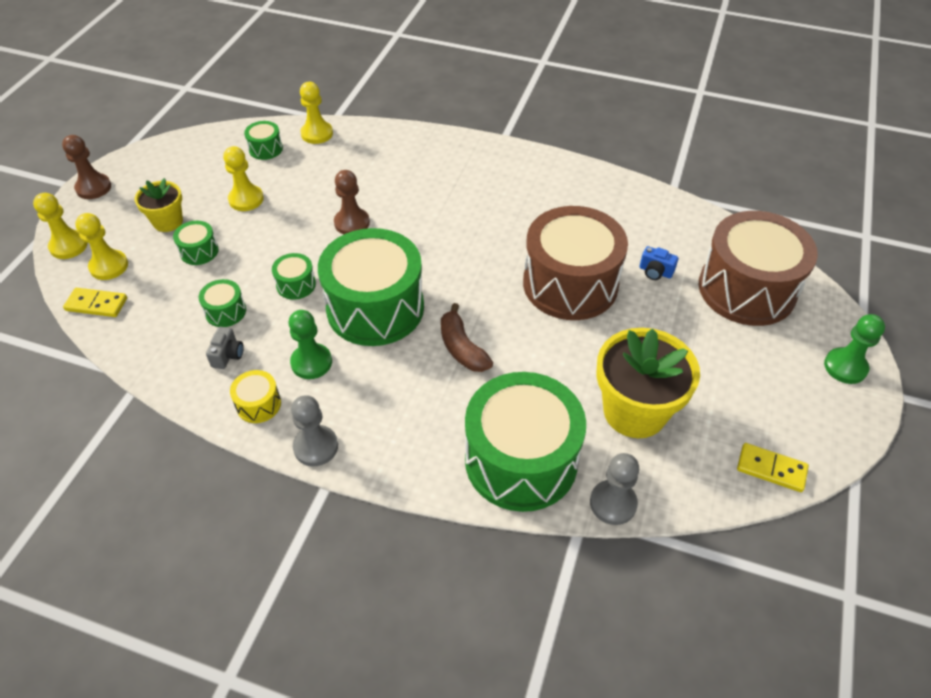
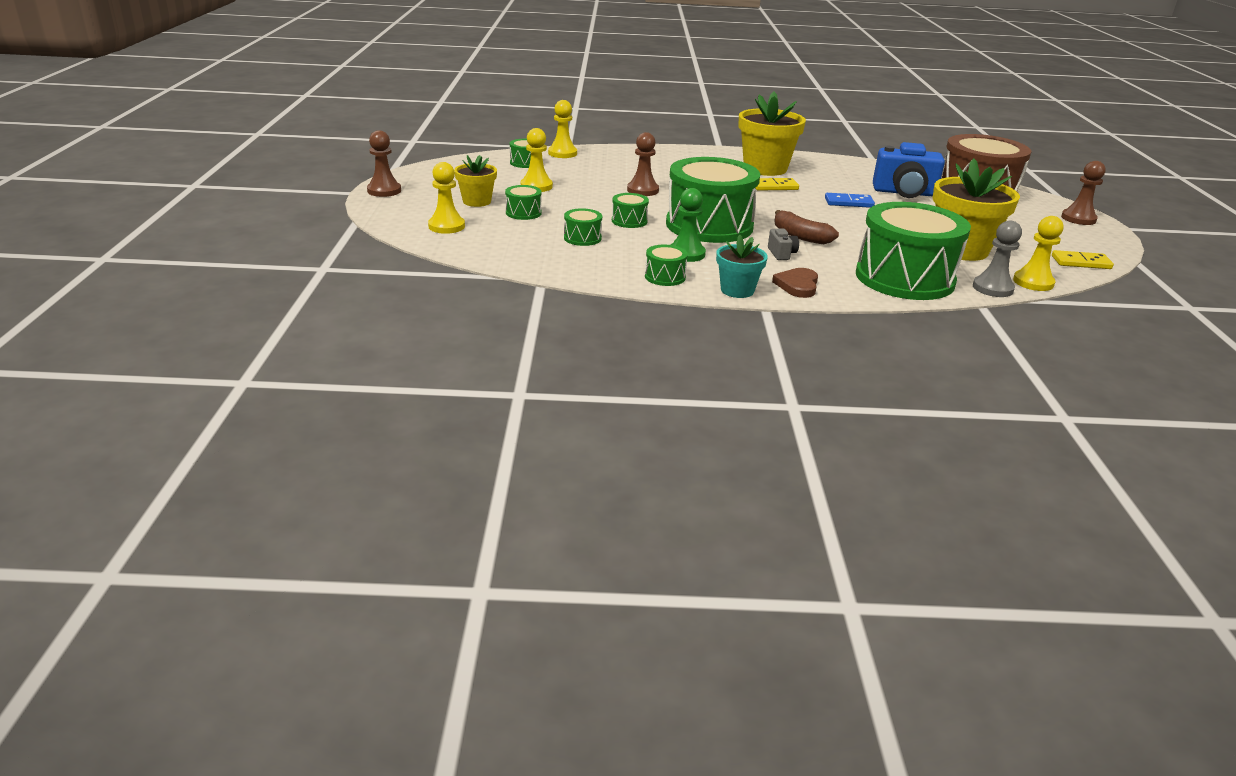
camera: 20 degrees left, 20 degrees down
yellow pawn [33,193,88,259] -> yellow pawn moved to [1013,216,1063,291]
yellow domino [63,288,127,317] -> yellow domino moved to [756,178,799,191]
grey camera [206,327,244,369] -> grey camera moved to [768,229,799,260]
yellow drum [230,370,281,423] -> green drum [645,245,688,286]
grey pawn [291,395,338,466] -> turquoise flower pot [716,235,768,298]
brown drum [523,206,628,320] -> blue domino [825,193,875,208]
blue camera [640,246,678,280] -> blue camera [873,142,945,198], size x2.21
green pawn [824,314,885,384] -> brown pawn [1061,161,1106,225]
none -> yellow flower pot [738,92,806,176]
none -> brown heart [772,268,818,298]

